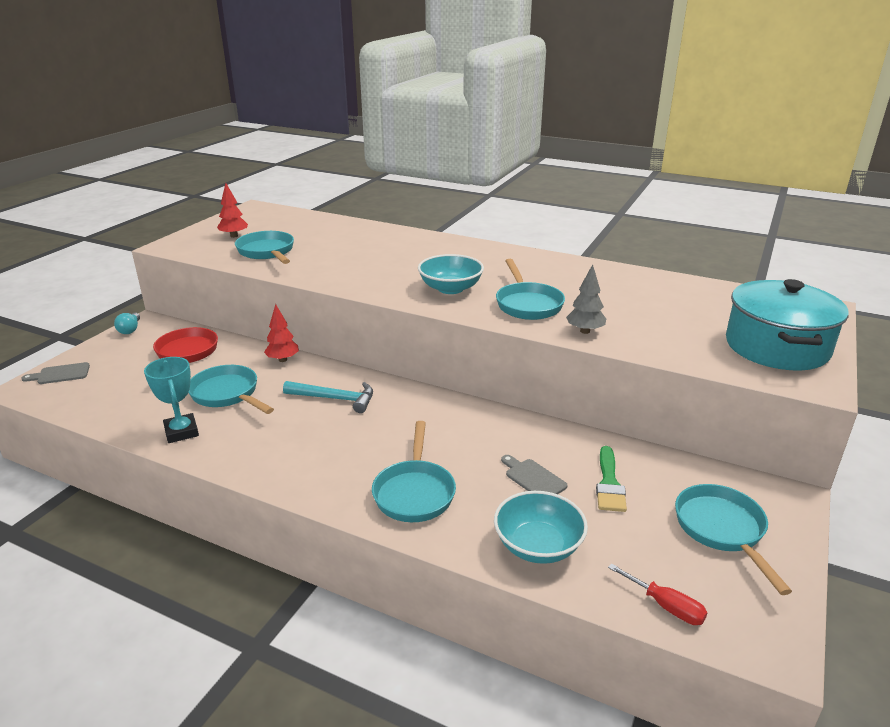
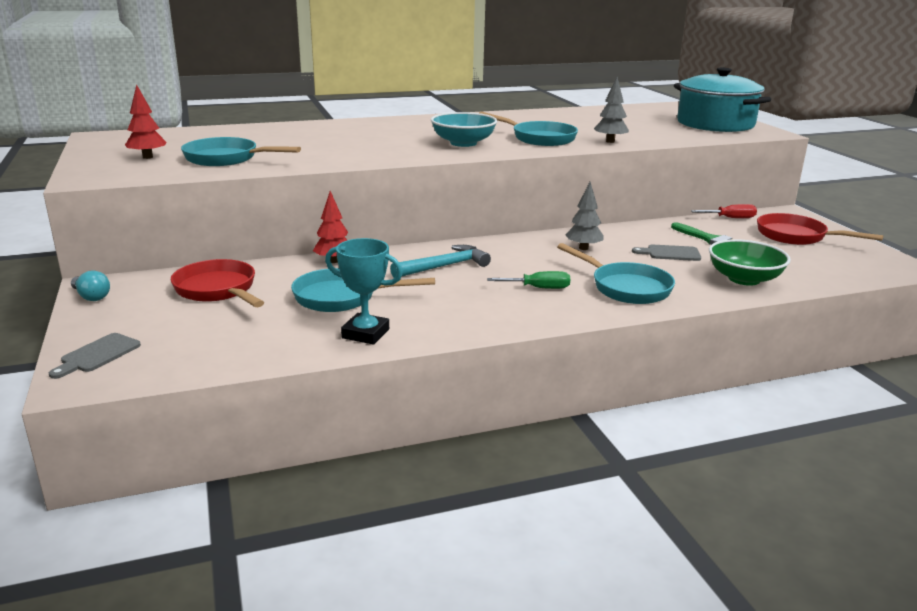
camera: 45 degrees left, 5 degrees down
turquoise bowl [494,491,588,564] -> green bowl [709,239,791,286]
red screwdriver [608,563,708,625] -> red screwdriver moved to [691,204,757,218]
turquoise pan [675,484,792,595] -> red pan [757,213,883,245]
none -> green screwdriver [487,271,570,289]
none -> grey tree [566,182,604,250]

